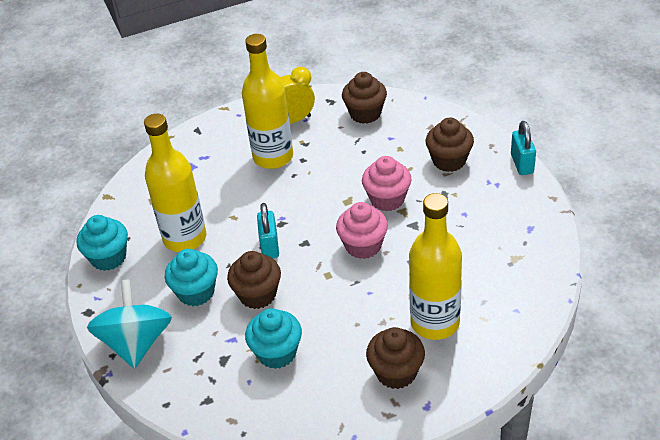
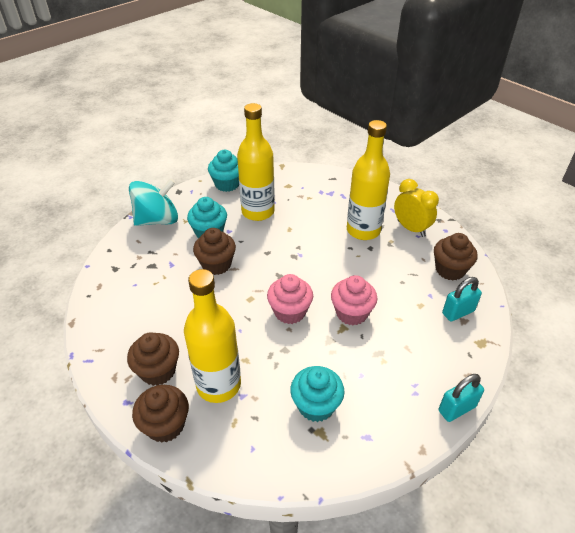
camera: 65 degrees right, 0 degrees up
turquoise cupcake [245,308,302,369] -> turquoise cupcake moved to [290,366,345,422]
turquoise padlock [257,203,279,258] -> turquoise padlock moved to [442,277,482,321]
brown cupcake [425,118,474,172] -> brown cupcake moved to [132,385,189,443]

